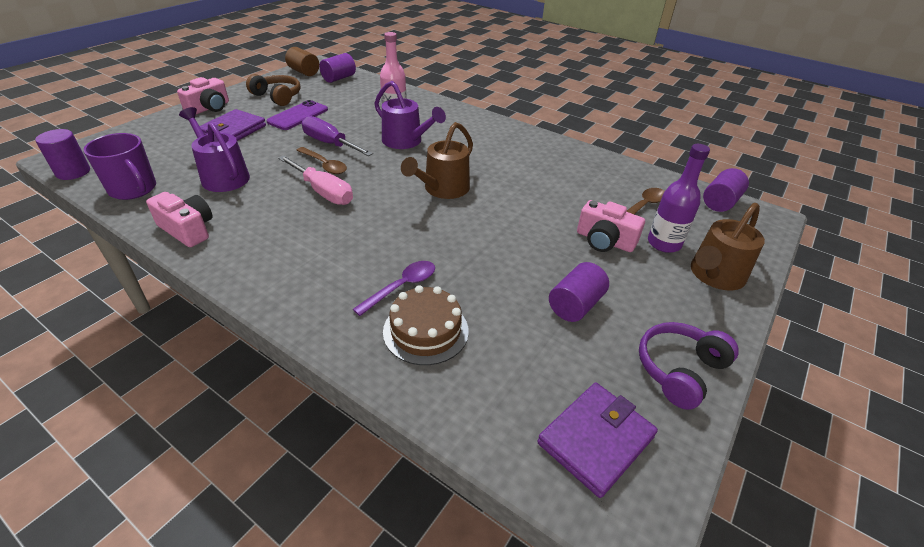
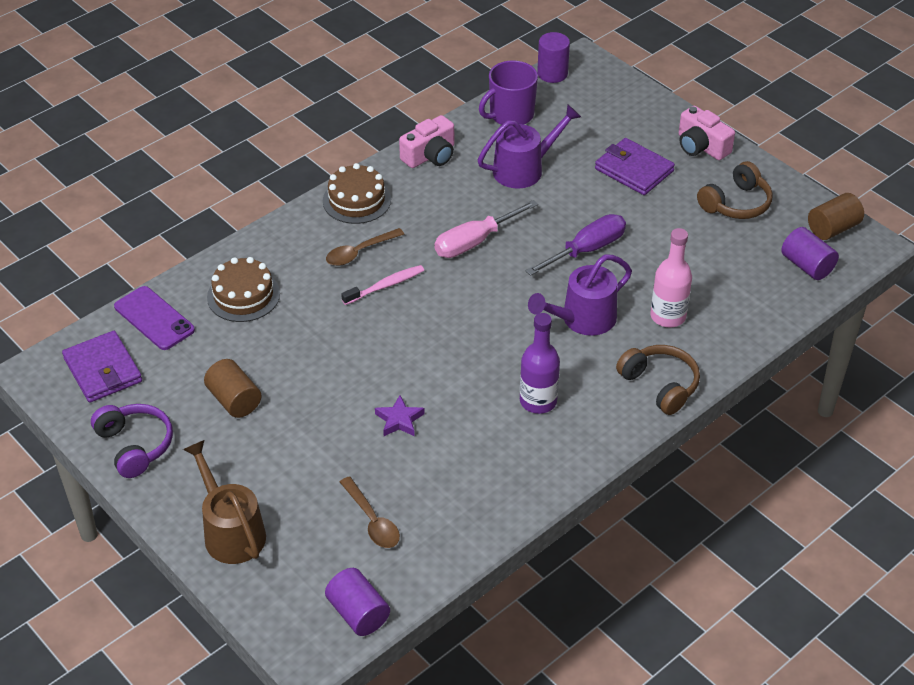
camera: 105 degrees right, 5 degrees up
purple phone [266,100,328,130] -> purple phone moved to [114,286,195,350]
brown spoon [296,147,347,174] -> brown spoon moved to [326,228,404,266]
purple spoon [353,261,435,316] -> none
brown watering can [401,122,473,199] -> none
purple cylinder [549,262,609,322] -> brown cylinder [204,359,261,418]
pink camera [577,200,645,252] -> none
purple bottle [648,144,710,253] -> purple bottle moved to [520,313,560,414]
none -> brown cake [323,163,391,224]
none -> pink toothbrush [341,265,424,305]
none -> purple star [375,395,425,437]
none -> brown headphones [616,345,700,415]

